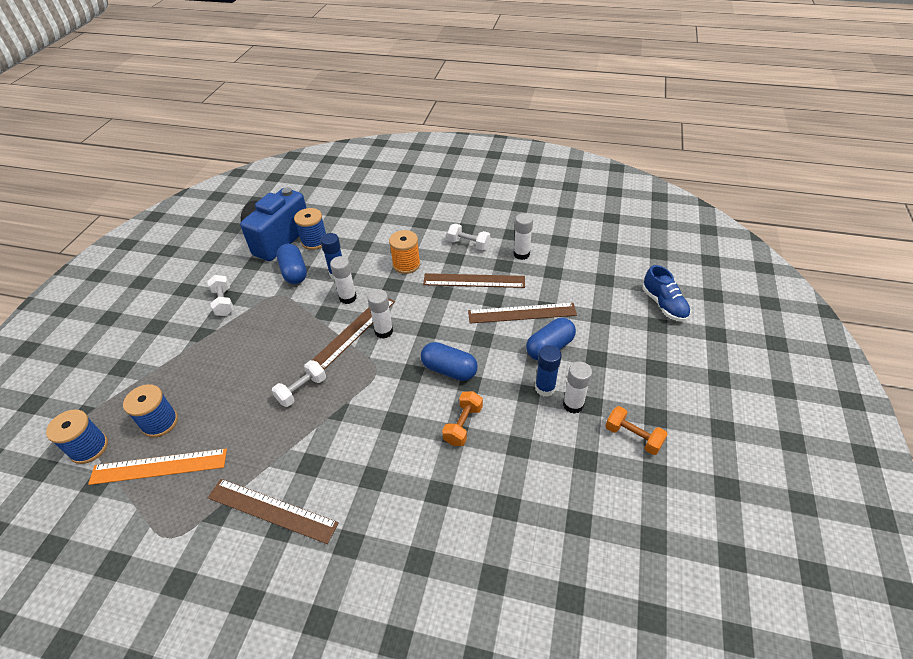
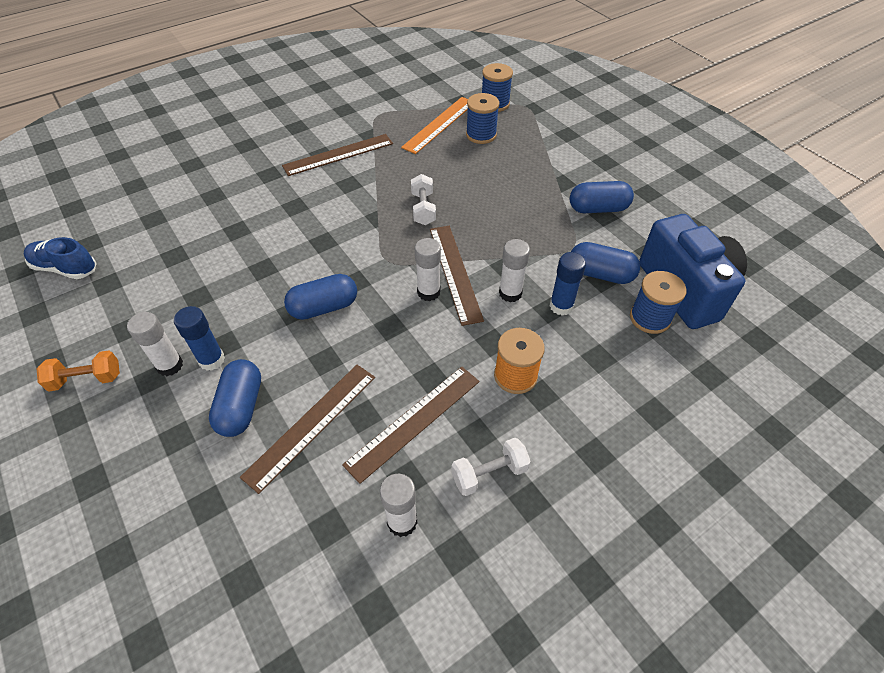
camera: 130 degrees right, 5 degrees up
white dumbbell [207,275,234,316] -> blue capsule [570,181,634,213]
orange dumbbell [442,391,483,446] -> none
blue shoe [642,265,691,321] -> blue shoe moved to [24,237,97,279]

